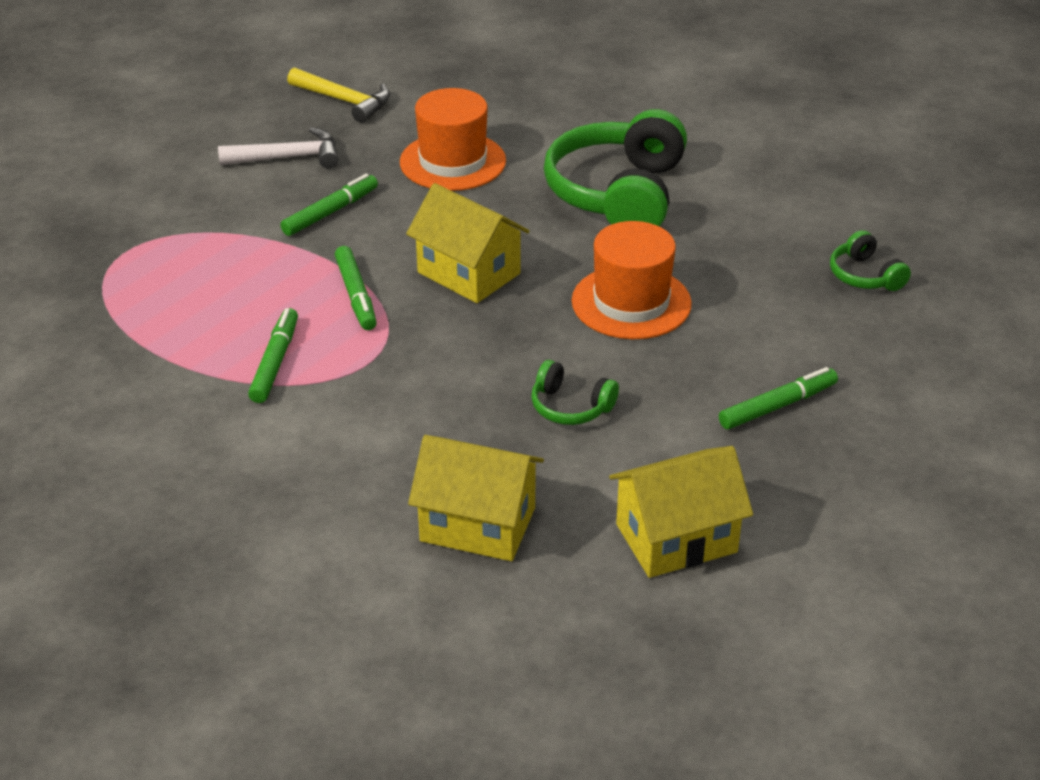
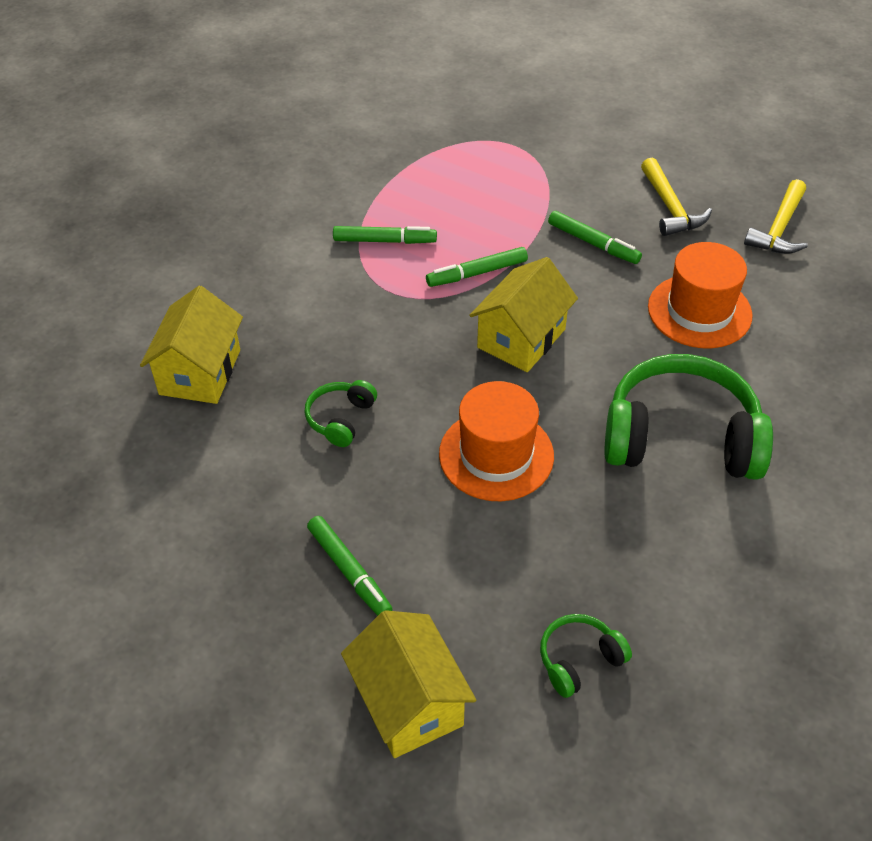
camera: 85 degrees right, 10 degrees up
white hammer [218,127,339,169] -> yellow hammer [641,158,712,236]
yellow house [609,446,753,578] -> yellow house moved to [341,610,476,758]

